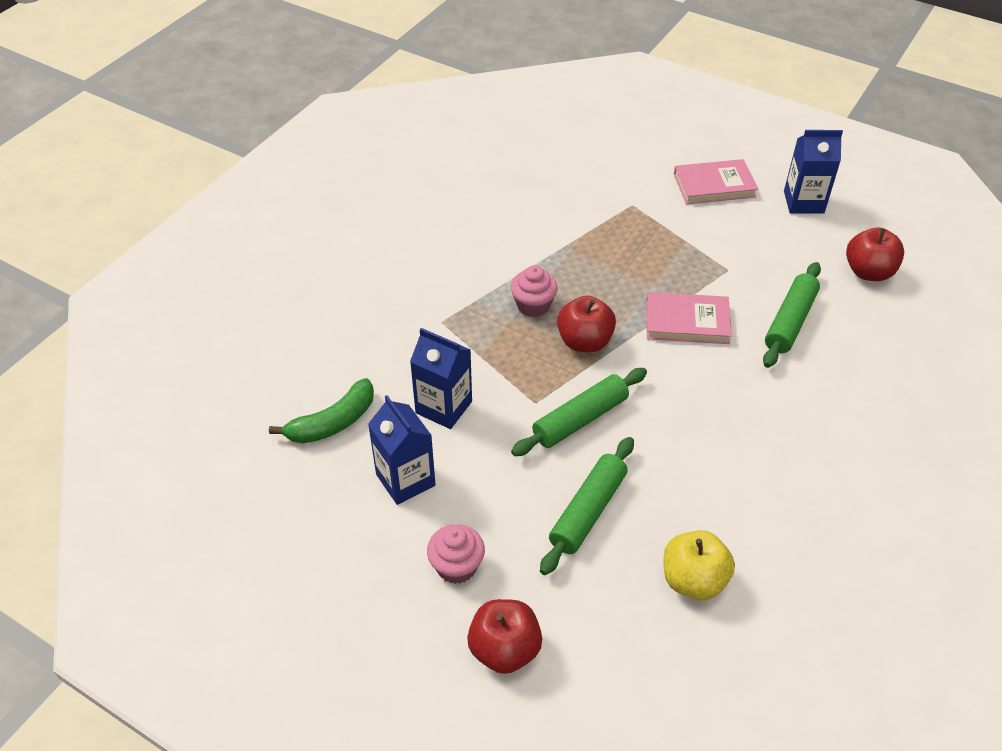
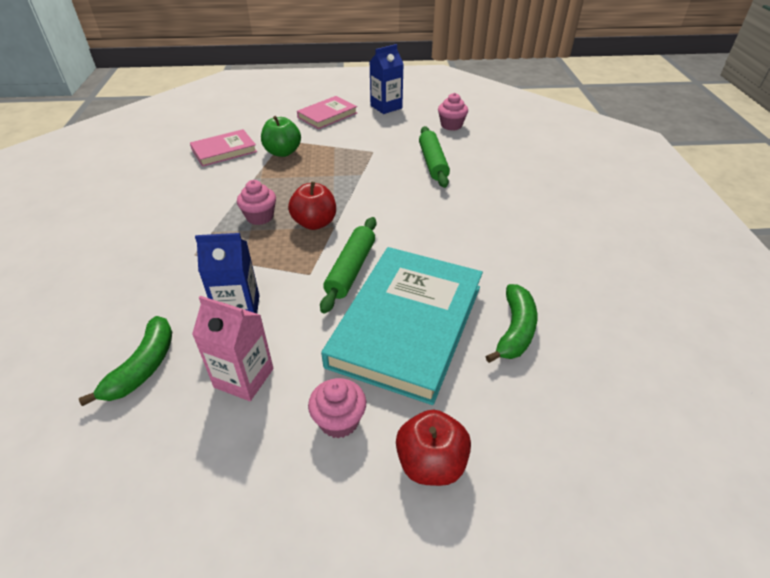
camera: 35 degrees left, 5 degrees down
blue carton [368,395,436,505] -> pink carton [192,296,274,401]
green rolling pin [540,437,634,575] -> turquoise book [321,247,483,405]
pink book [646,292,732,344] -> pink book moved to [190,129,257,167]
yellow apple [664,530,735,600] -> green banana [485,284,537,363]
red apple [846,228,904,281] -> pink cupcake [438,93,468,131]
none -> green apple [261,116,301,157]

